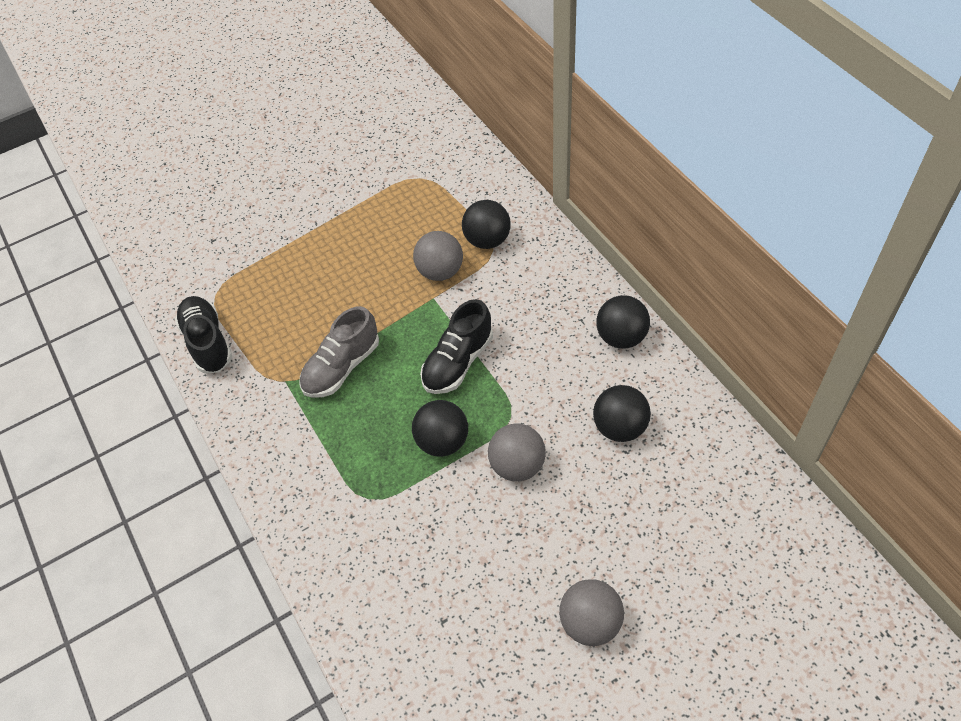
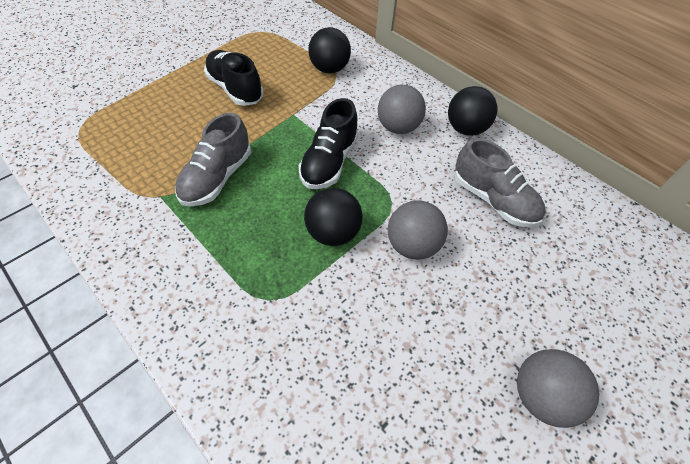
camera: 20 degrees left, 0 degrees up
black shoe [175,296,232,373] -> black shoe moved to [204,50,263,106]
grey ball [413,231,463,281] -> grey ball moved to [378,85,426,134]
black ball [593,385,651,442] -> grey shoe [454,138,546,227]

